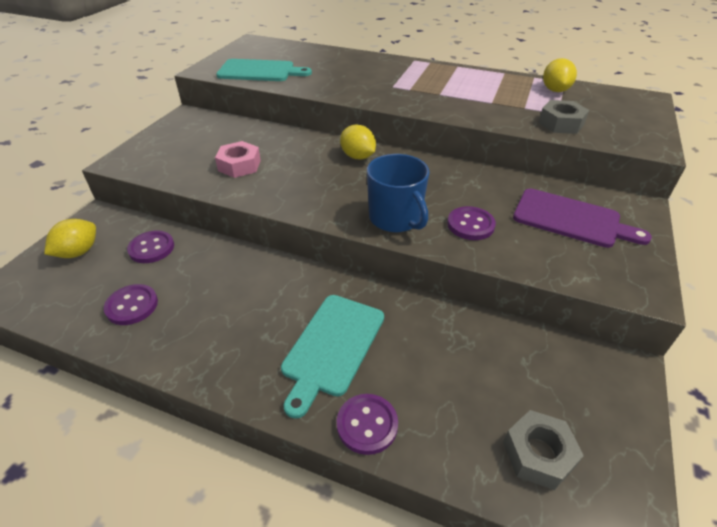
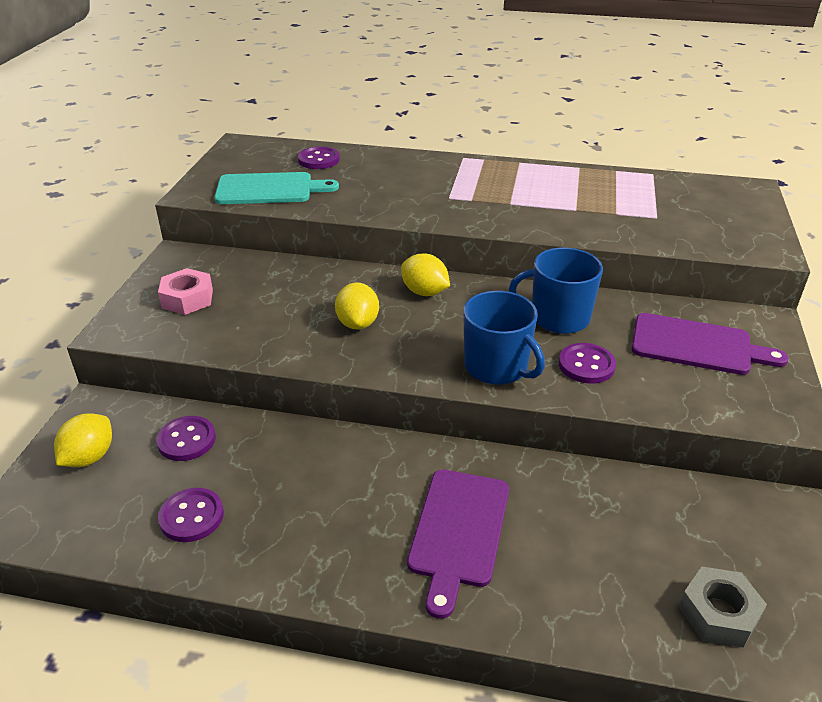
camera: 10 degrees left, 5 degrees down
pink nut [215,141,261,178] -> pink nut moved to [158,268,213,315]
turquoise cutting board [281,295,384,419] -> purple cutting board [407,469,509,619]
purple button [337,394,398,455] -> purple button moved to [298,146,340,169]
grey nut [538,100,589,134] -> none
yellow lemon [543,58,577,92] -> yellow lemon moved to [335,282,379,329]
none -> blue mug [509,248,603,334]

